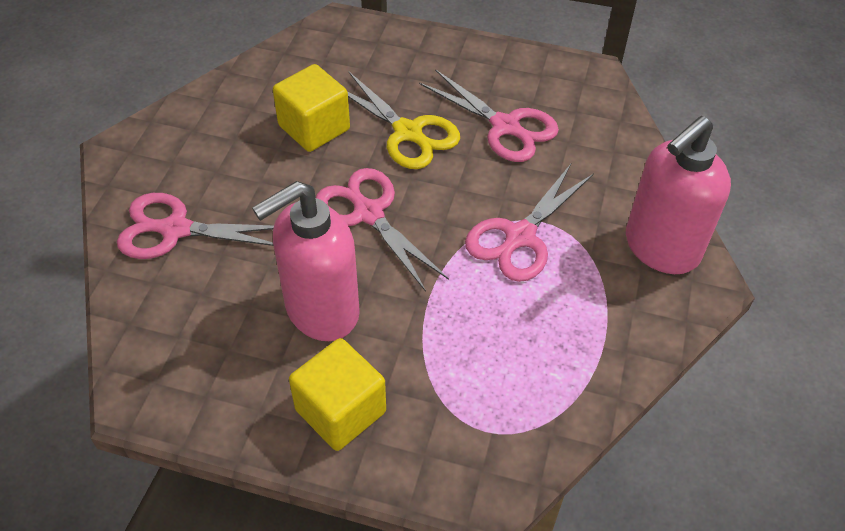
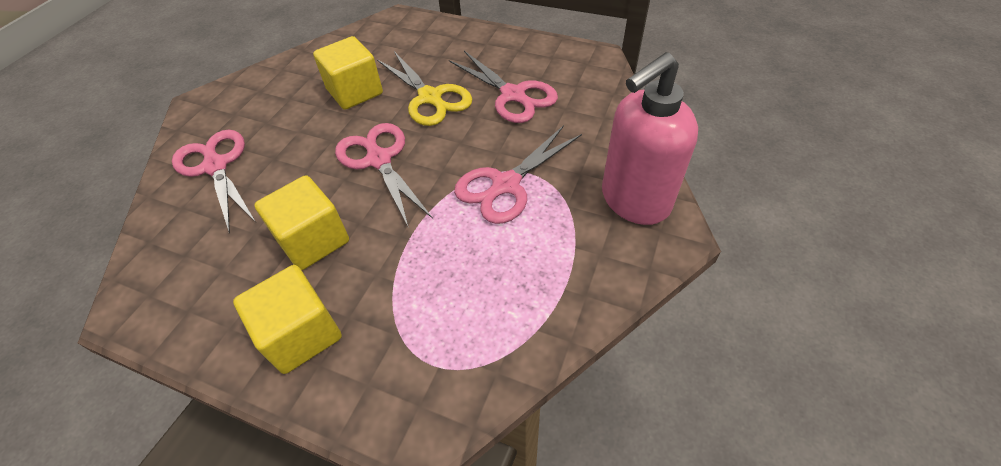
camera: 10 degrees right, 0 degrees up
pink scissors [117,193,274,259] -> pink scissors turned 45 degrees clockwise [172,130,256,233]
pink soap dispenser [252,181,360,341] -> yellow cube [254,175,349,270]

